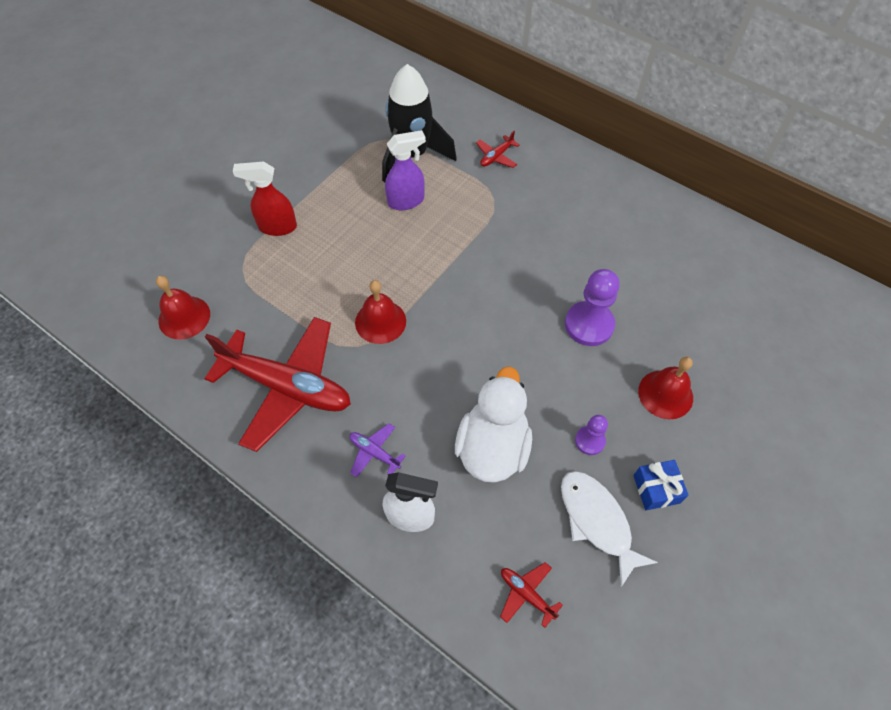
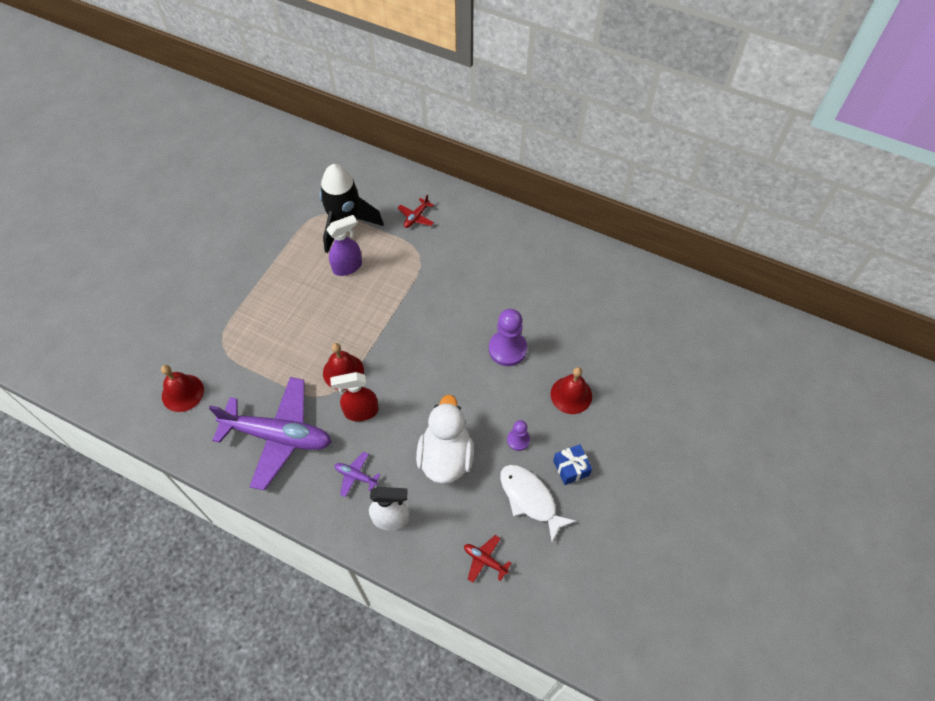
camera: 10 degrees left, 0 degrees up
red plane [204,317,351,452] -> purple plane [209,377,331,491]
red spray bottle [233,162,297,236] -> red spray bottle moved to [330,372,379,421]

